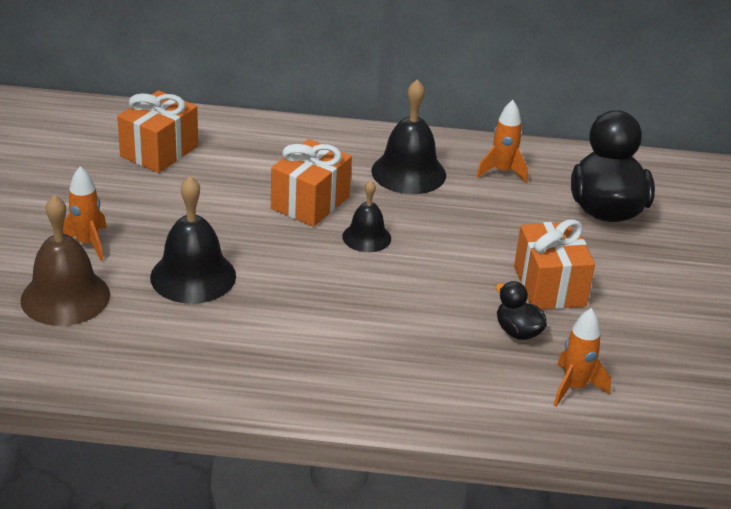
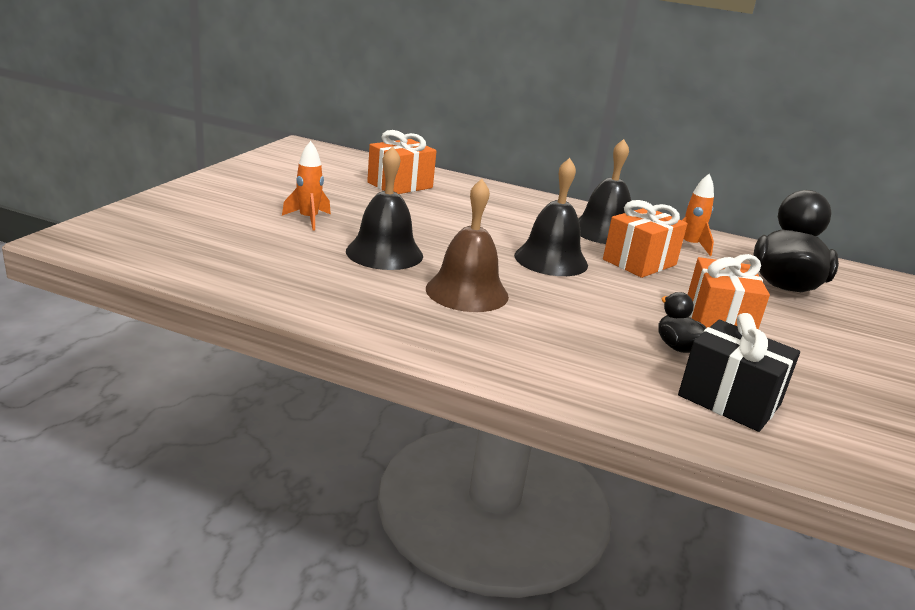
camera: 15 degrees right, 10 degrees down
brown bell [20,195,110,326] -> brown bell moved to [426,179,509,312]
orange gift [271,139,352,227] -> orange gift moved to [603,200,687,278]
black bell [342,180,391,252] -> black bell [514,158,588,276], size x1.65
orange rocket [554,308,611,406] -> black gift [678,313,800,432]

